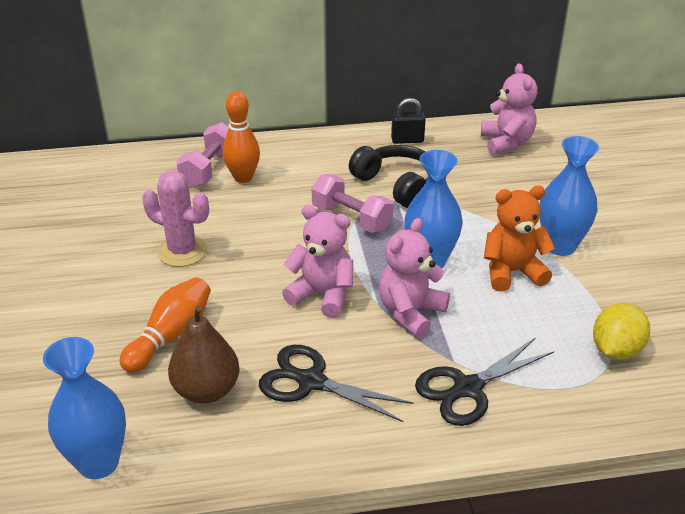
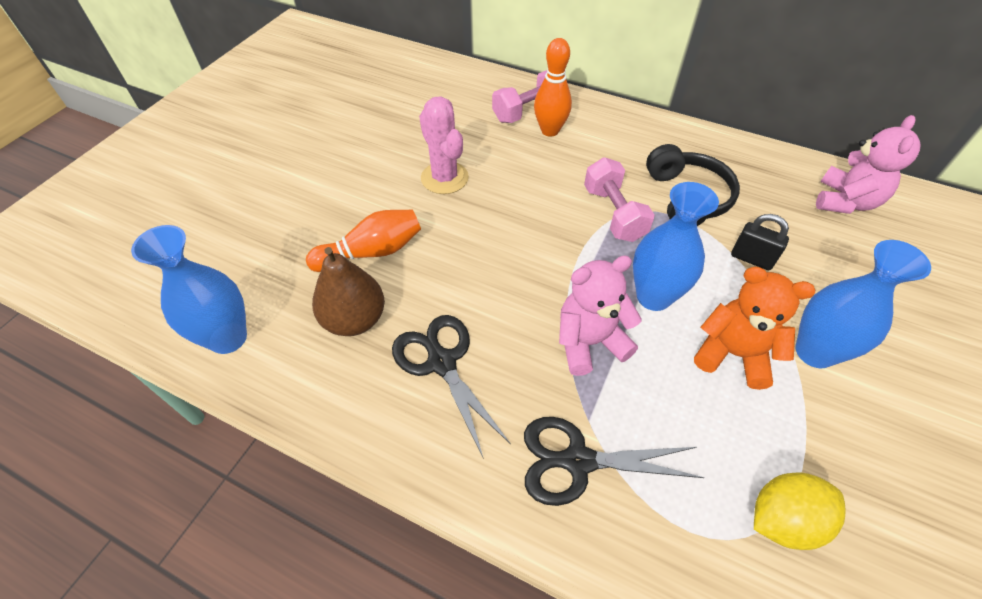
camera: 35 degrees right, 15 degrees up
pink teddy bear [282,205,353,318] -> none
black padlock [391,98,426,144] -> black padlock moved to [731,214,789,270]

